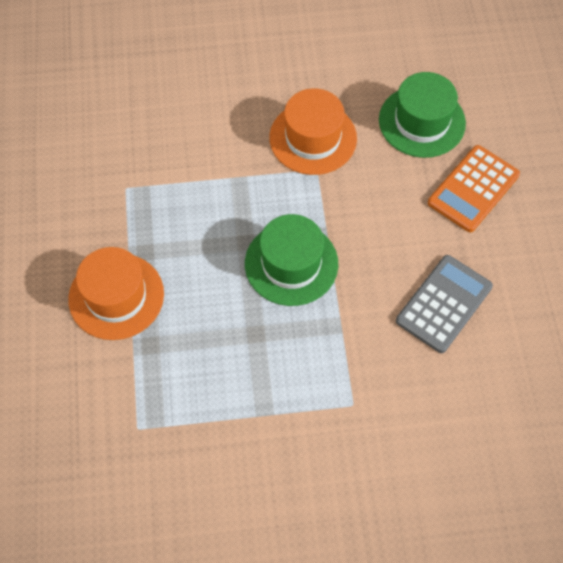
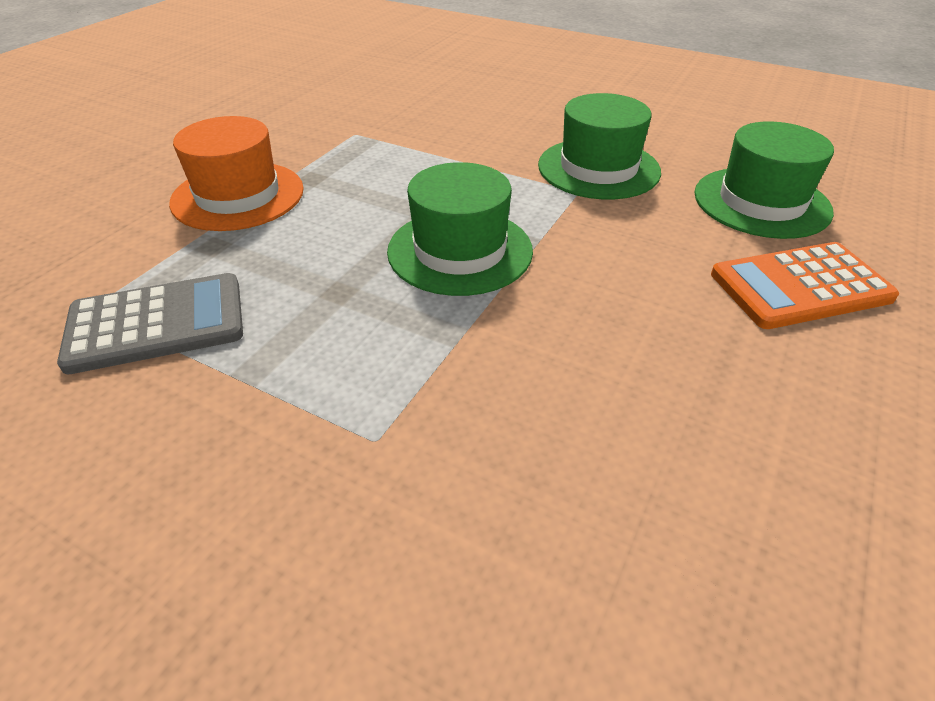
camera: 35 degrees right, 20 degrees down
orange hat [270,88,357,175] -> green hat [538,93,661,199]
grey calculator [396,255,493,353] -> grey calculator moved to [57,273,243,374]

